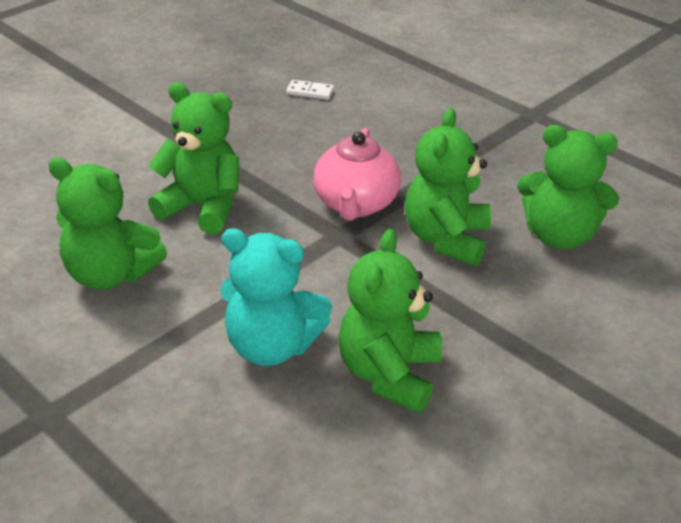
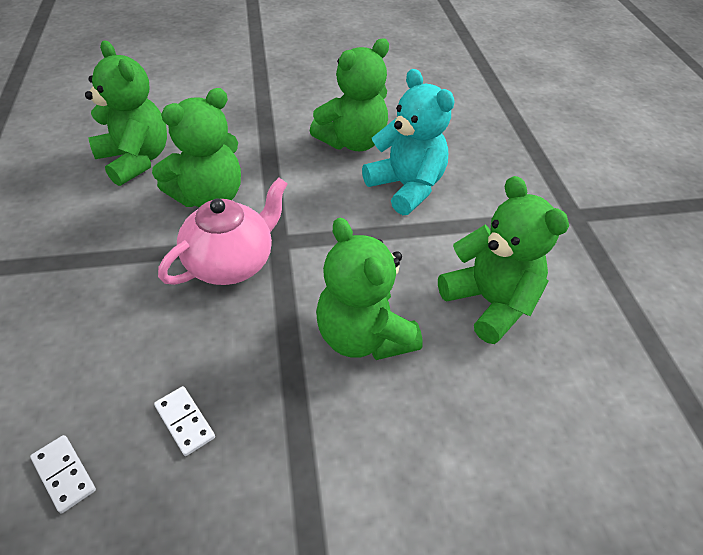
camera: 145 degrees left, 10 degrees up
none -> white domino [154,386,215,456]

